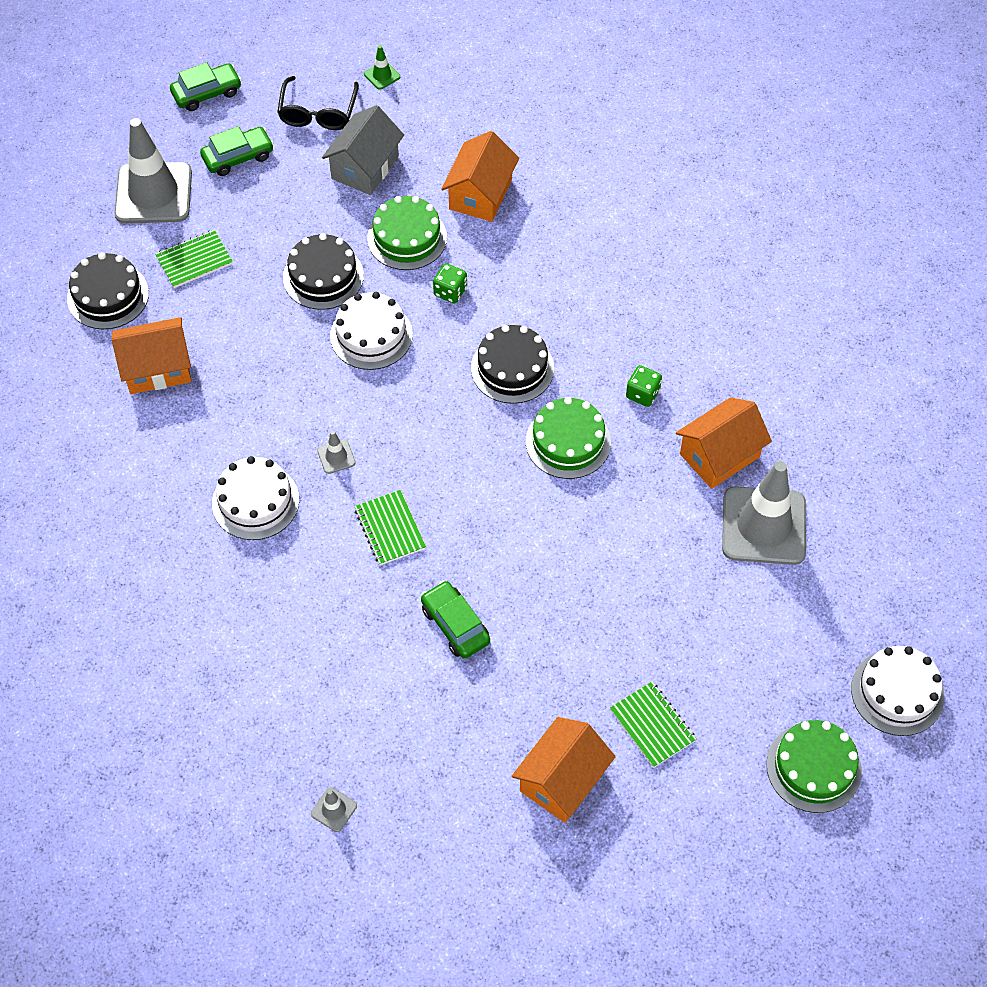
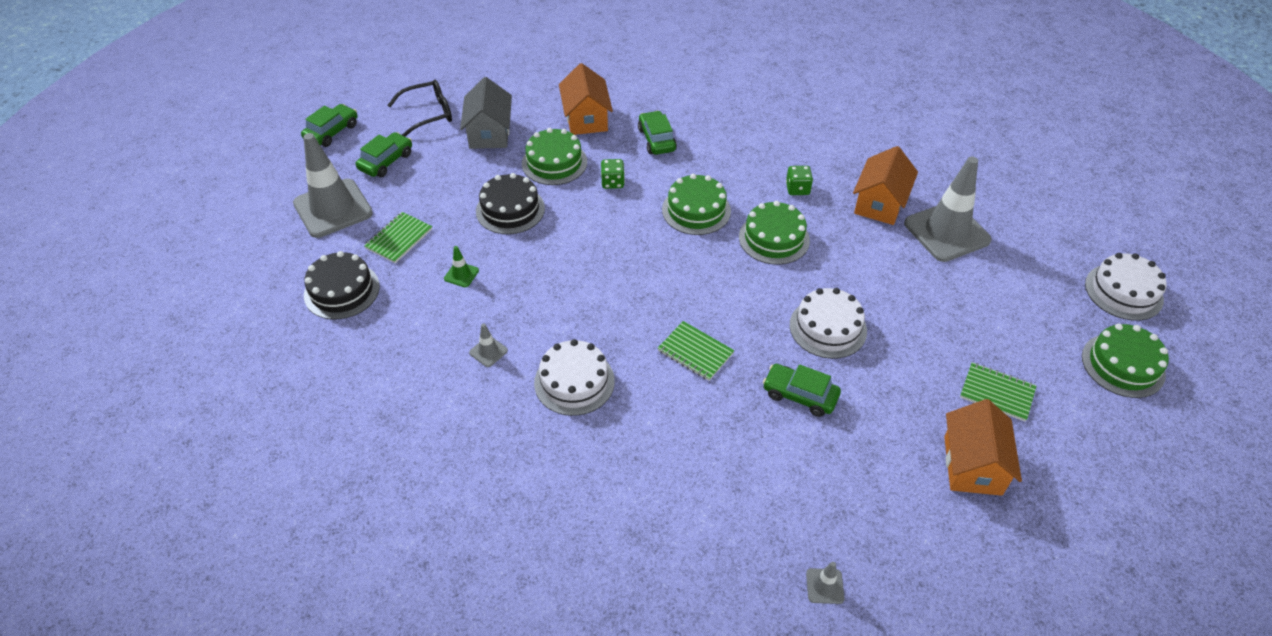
camera: 30 degrees left, 10 degrees down
orange house [111,317,191,394] -> none
black glasses [277,76,359,130] -> black glasses turned 90 degrees counterclockwise [388,80,452,137]
grey traffic cone [317,431,356,474] -> grey traffic cone moved to [469,323,508,367]
white cake [330,292,413,370] -> white cake moved to [790,288,867,359]
green traffic cone [364,45,400,90] -> green traffic cone moved to [444,246,479,287]
black cake [471,325,554,404] -> green cake [662,174,731,235]
none -> green car [638,111,677,155]

